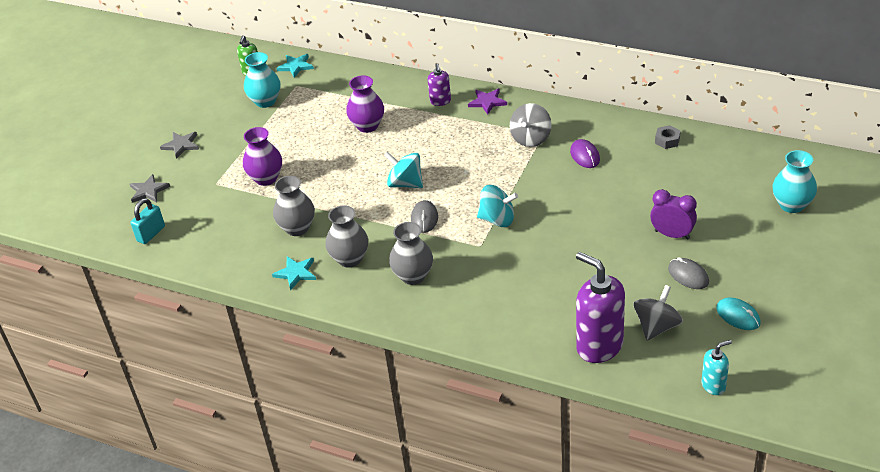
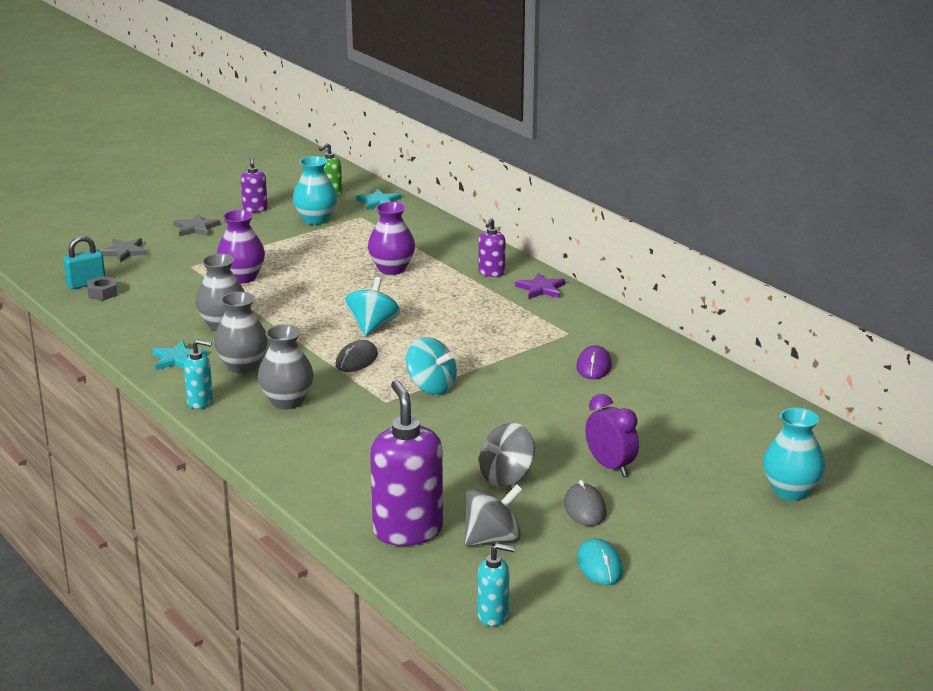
camera: 25 degrees right, 15 degrees down
turquoise spinning top [384,151,423,188] -> turquoise spinning top turned 45 degrees clockwise [345,277,400,336]
grey spinning top [510,103,552,147] -> grey spinning top moved to [479,423,535,487]
grey nut [655,125,681,149] -> grey nut moved to [87,276,118,301]
none -> turquoise soap dispenser [184,339,213,409]
none -> purple soap dispenser [241,158,268,213]

